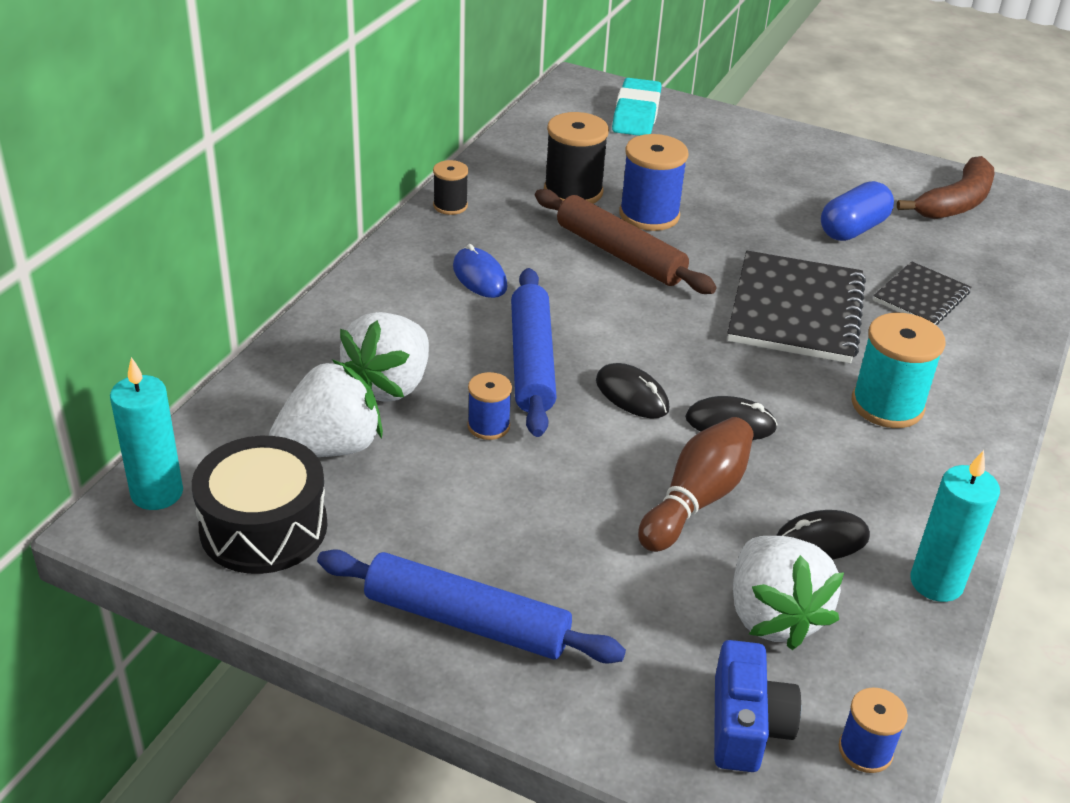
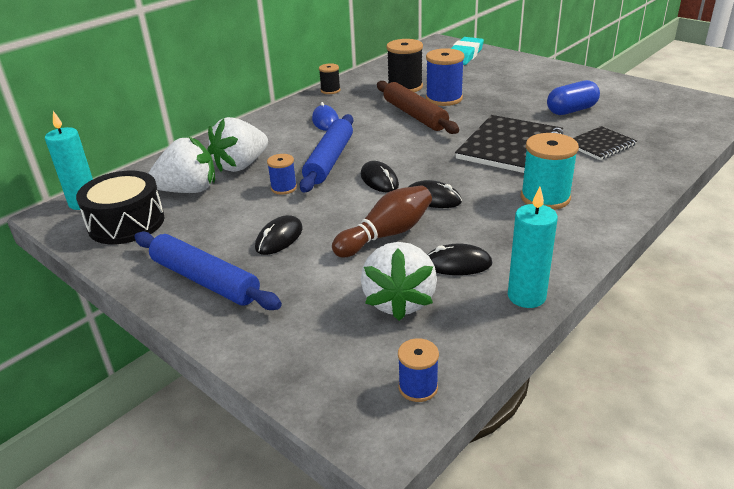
camera: 20 degrees right, 5 degrees down
blue camera [714,640,801,772] -> none
brown banana [897,156,995,219] -> none
none -> black mouse [255,215,303,255]

